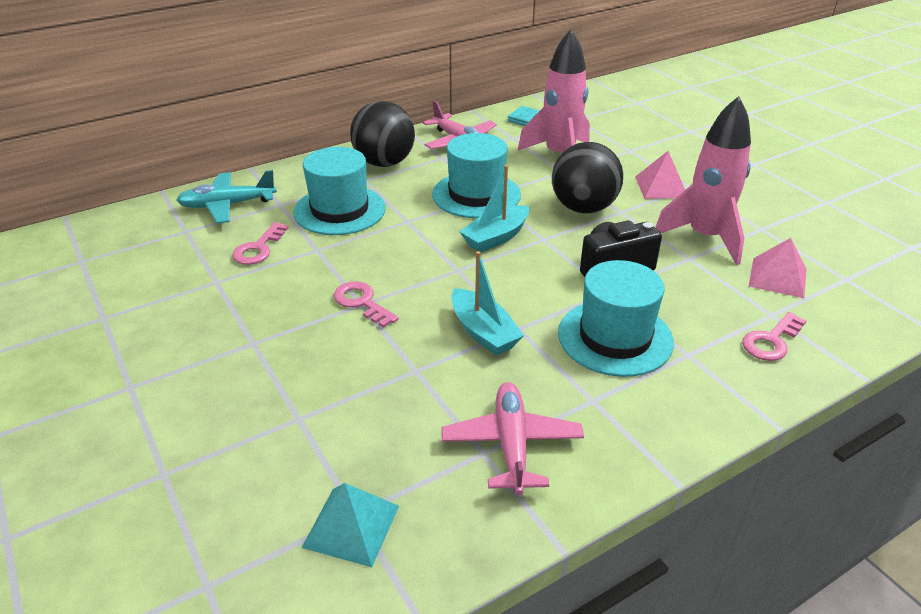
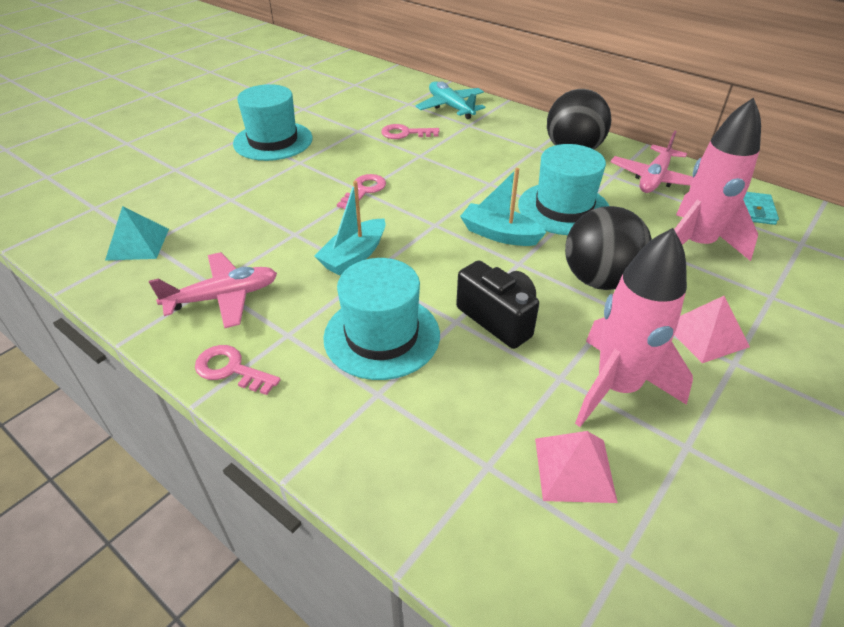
camera: 70 degrees right, 5 degrees up
turquoise hat [294,147,386,235] -> turquoise hat moved to [233,84,313,161]
pink key [742,312,806,361] -> pink key moved to [195,345,281,395]

